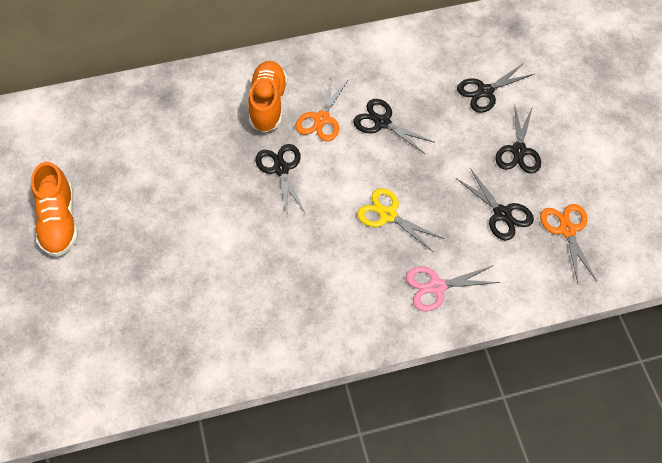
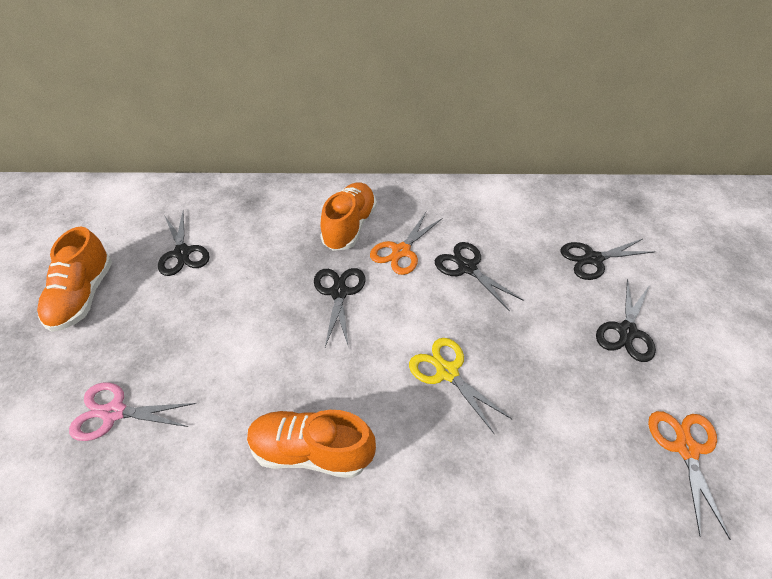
camera: 15 degrees right, 10 degrees down
pink scissors [406,265,500,311] -> pink scissors moved to [69,382,196,441]
black scissors [456,168,534,241] -> black scissors moved to [158,211,210,276]
none -> orange shoe [247,410,376,478]

